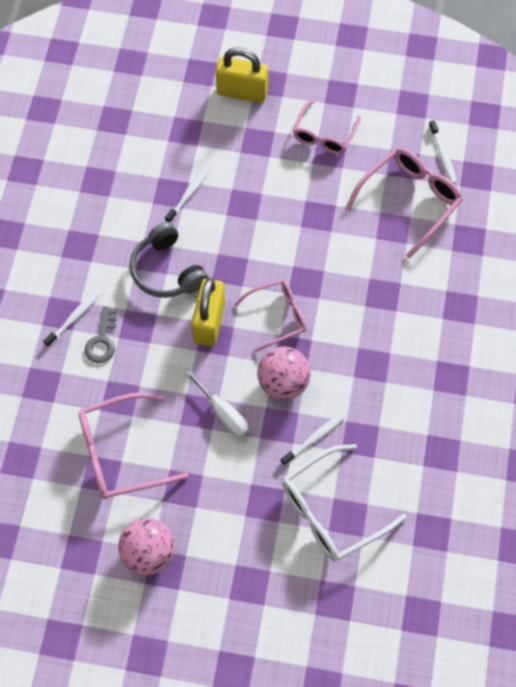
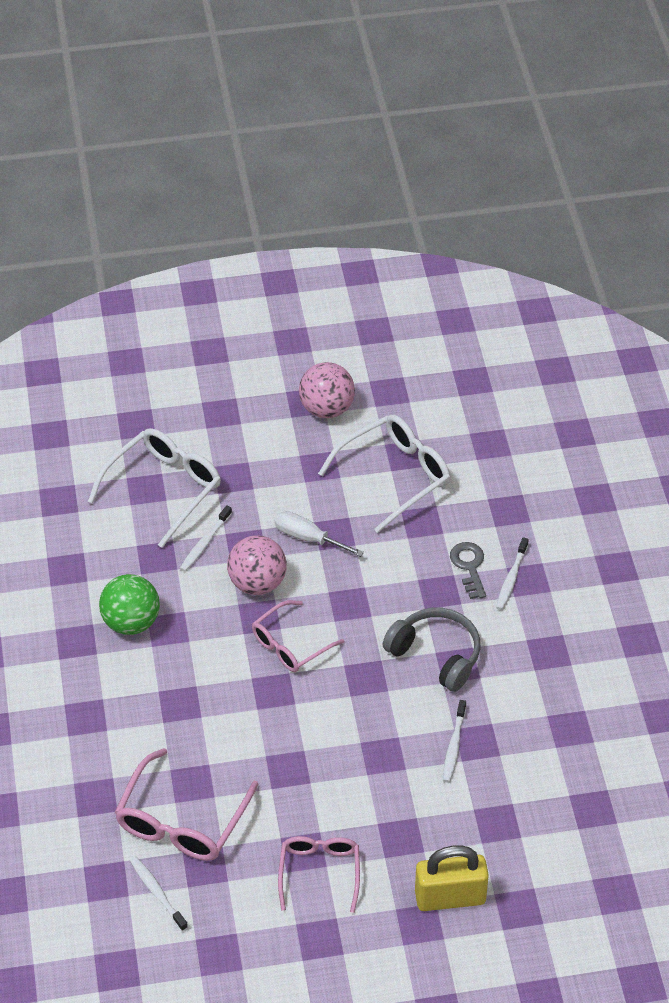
camera: 160 degrees right, 15 degrees down
pink glasses [79,393,189,499] -> white glasses [318,415,450,533]
yellow padlock [192,278,225,346] -> none
none -> green ball [99,574,160,635]

